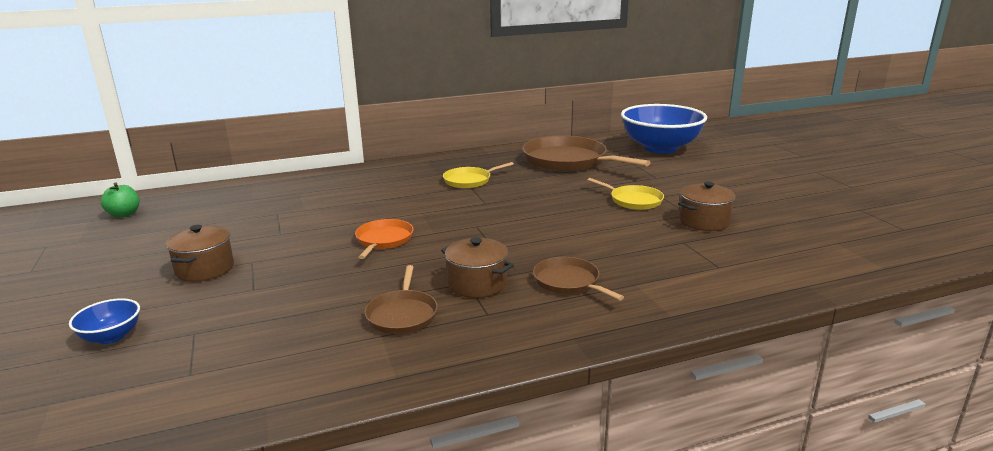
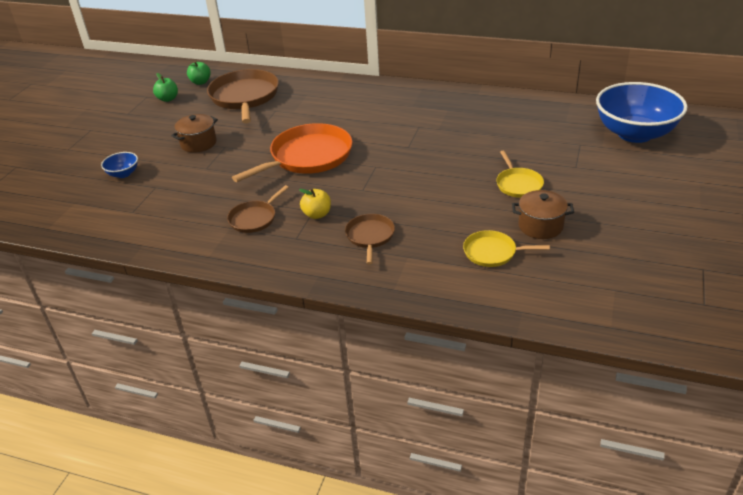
camera: 40 degrees right, 15 degrees up
orange pan [355,219,414,259] -> orange pan [232,123,353,182], size x1.91
brown pot [441,237,514,298] -> yellow apple [299,189,331,219]
yellow pan [443,162,514,188] -> yellow pan moved to [463,230,550,267]
brown pan [522,135,651,171] -> brown pan moved to [207,69,279,123]
none -> green apple [153,73,178,102]

